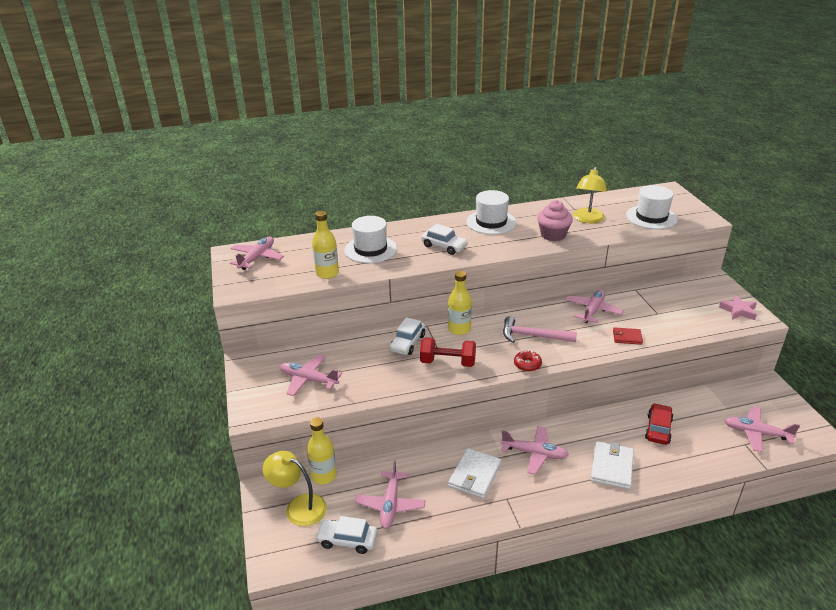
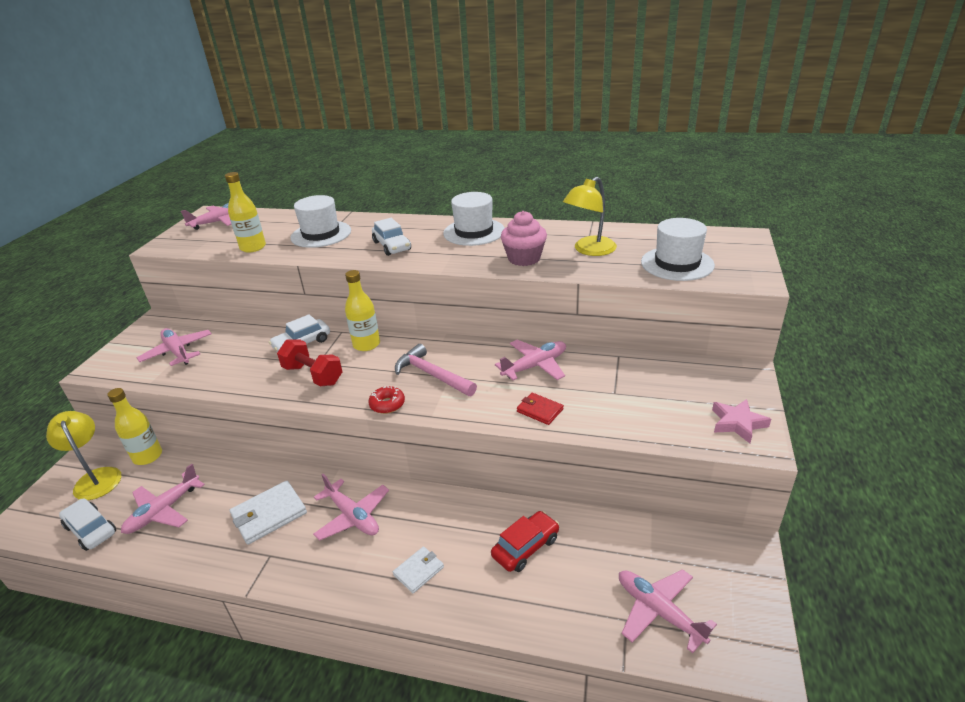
camera: 30 degrees right, 0 degrees up
white wallet [591,441,634,489] -> white wallet [393,547,444,593], size x0.60

